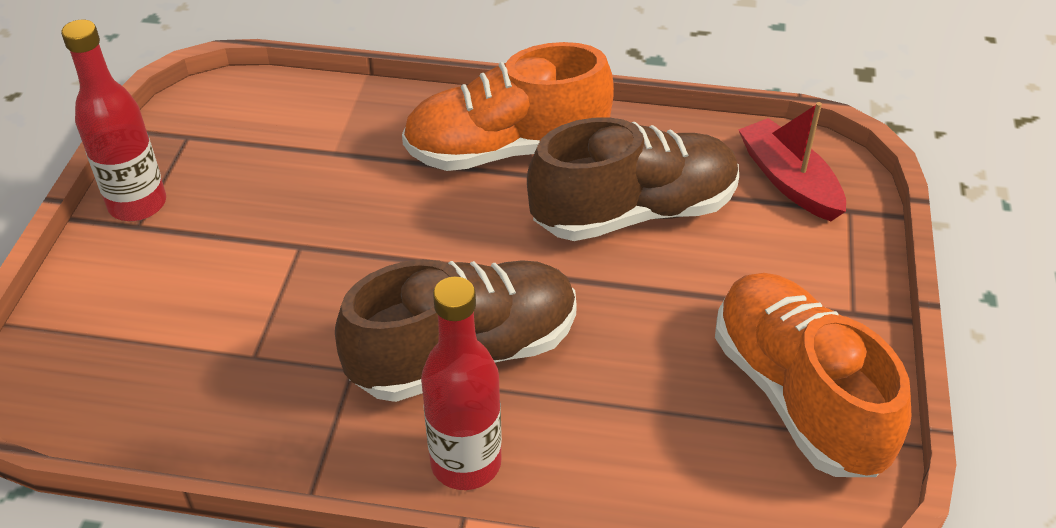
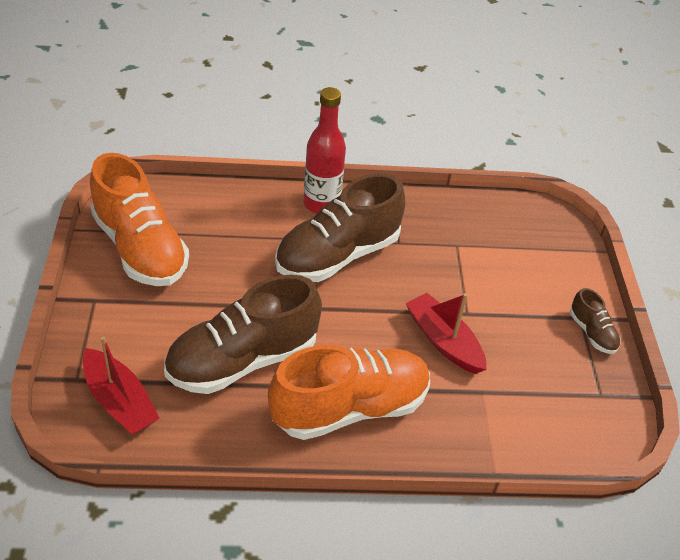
camera: 165 degrees right, 0 degrees up
red bottle [61,19,166,221] -> brown shoe [570,288,621,354]
none -> red boat [406,293,487,374]

